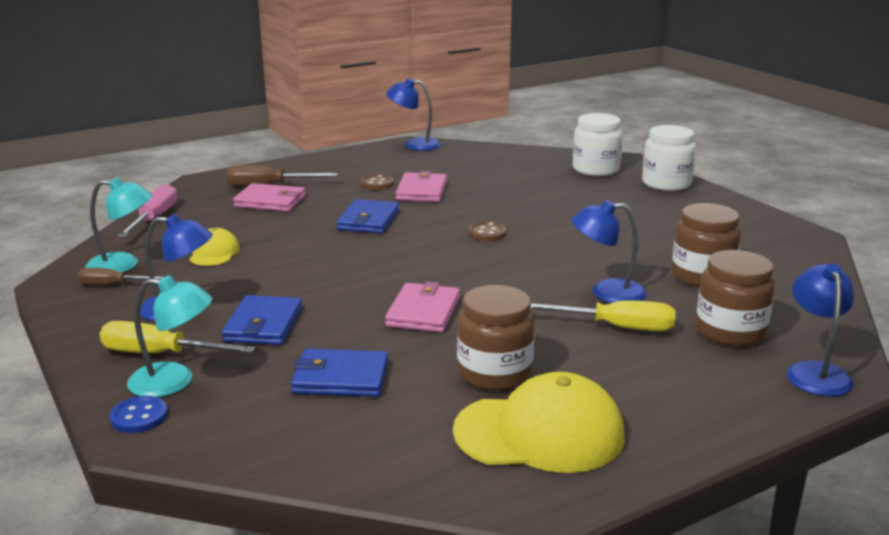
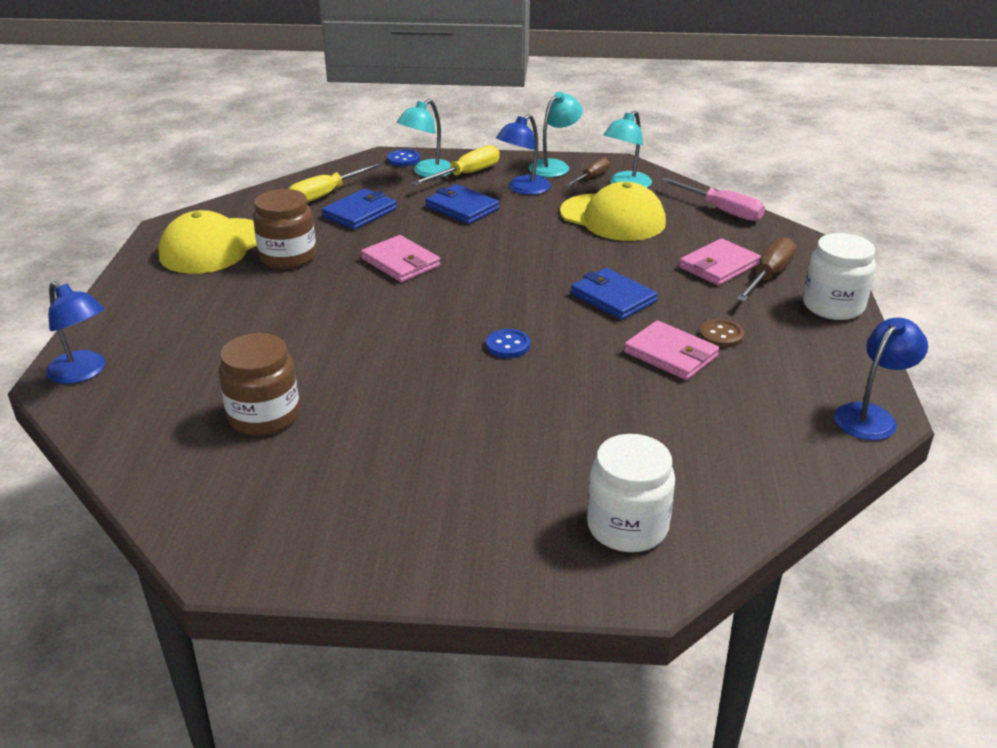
camera: 125 degrees right, 10 degrees up
yellow cap [190,228,240,266] -> yellow cap [560,182,666,241], size x1.91
brown button [468,222,506,241] -> blue button [486,329,530,358]
yellow screwdriver [531,300,676,331] -> yellow screwdriver moved to [288,162,383,203]
blue lamp [571,200,647,303] -> none
white jar [642,125,696,191] -> white jar moved to [803,233,876,320]
brown jar [696,250,775,347] -> none
none -> turquoise lamp [529,92,583,177]

